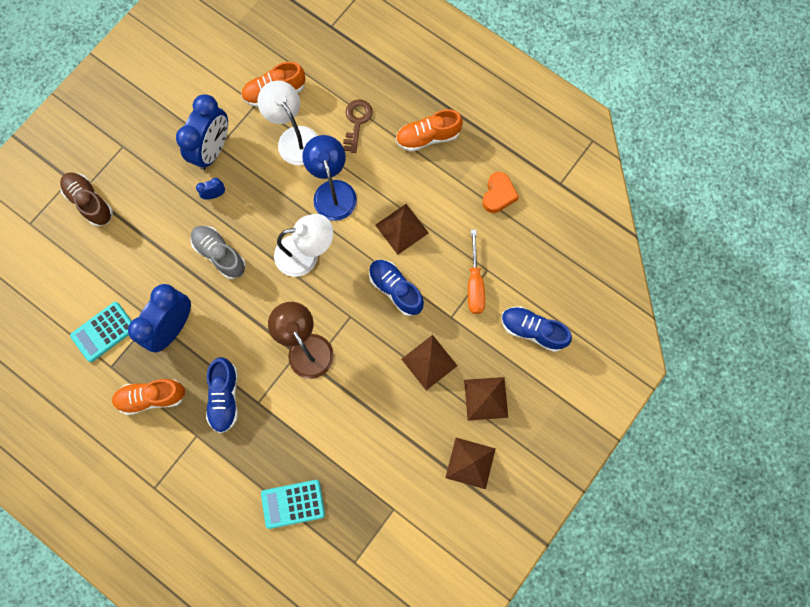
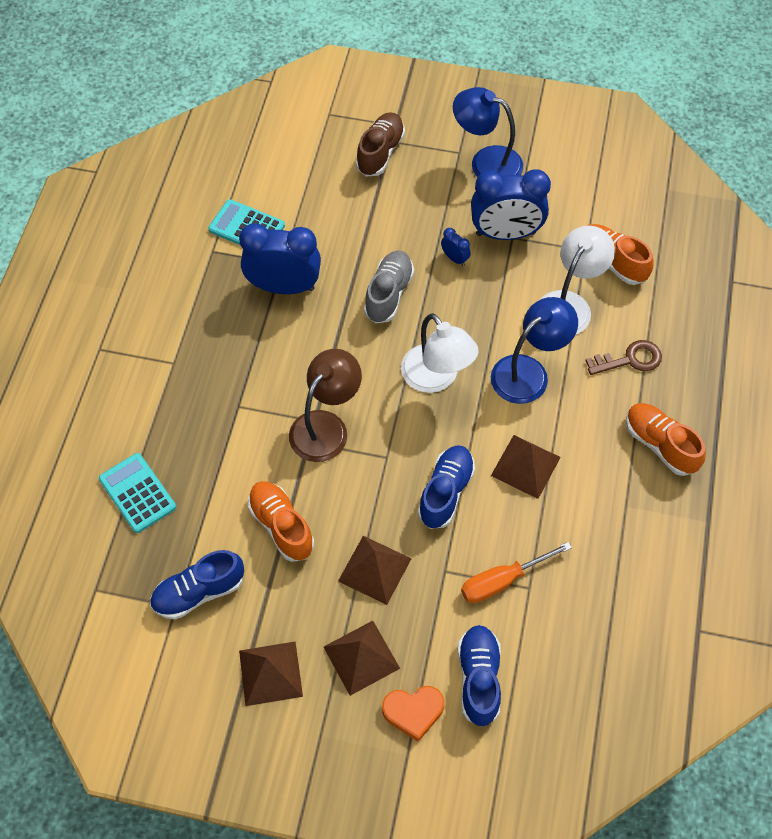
camera: 65 degrees right, 15 degrees down
orange shoe [112,379,186,415] -> orange shoe moved to [248,481,314,562]
blue shoe [206,357,238,433] -> blue shoe moved to [150,550,244,620]
orange heart [482,172,519,213] -> orange heart moved to [382,686,444,742]
none -> blue lamp [453,87,523,178]

